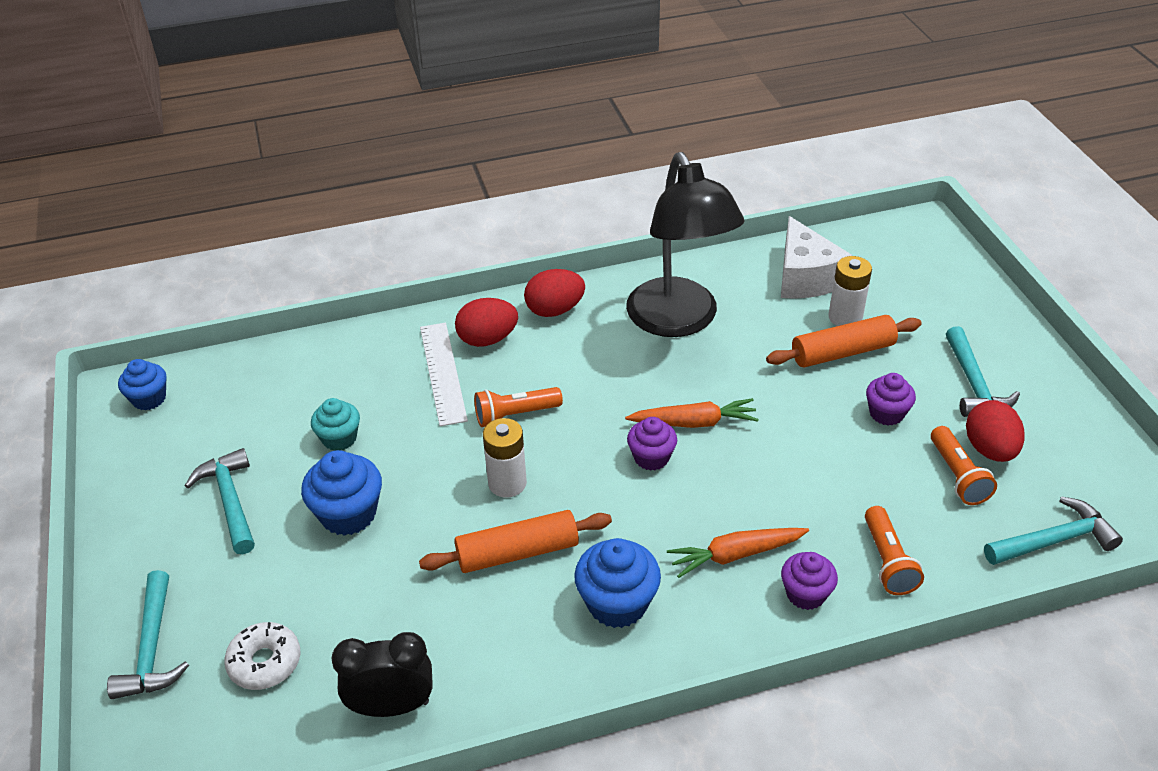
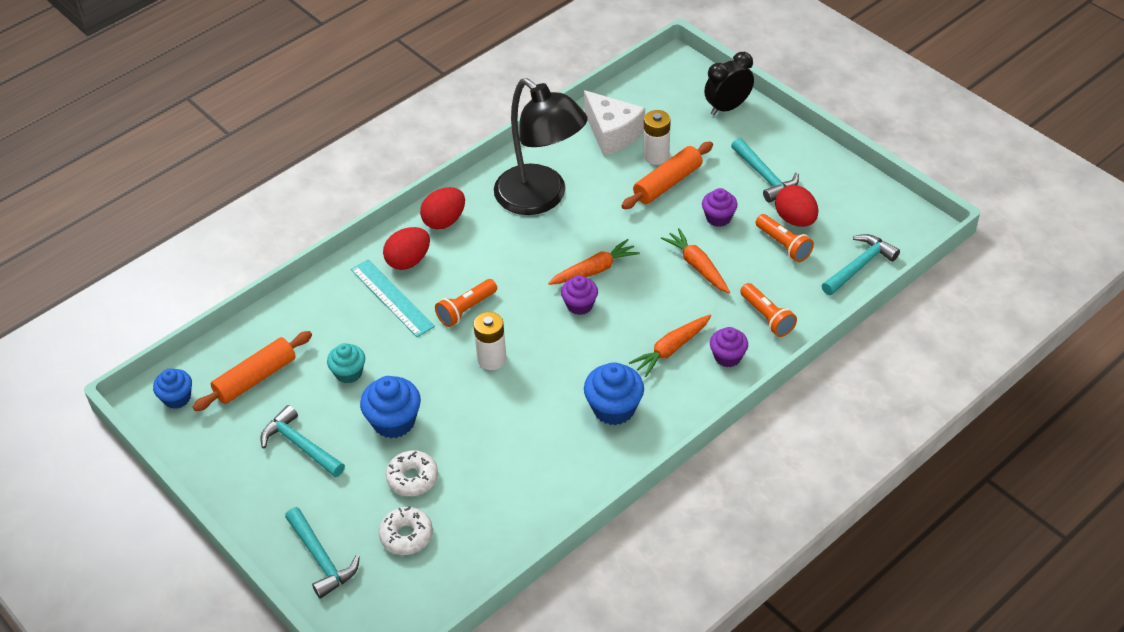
camera: 25 degrees left, 5 degrees up
black clock [331,632,433,717] -> black clock moved to [704,52,754,115]
orange rolling pin [419,510,612,573] -> orange rolling pin moved to [193,331,312,411]
white ruler [420,323,468,426] -> turquoise ruler [351,259,435,337]
none -> white donut [386,450,438,496]
none -> orange carrot [661,228,730,293]

